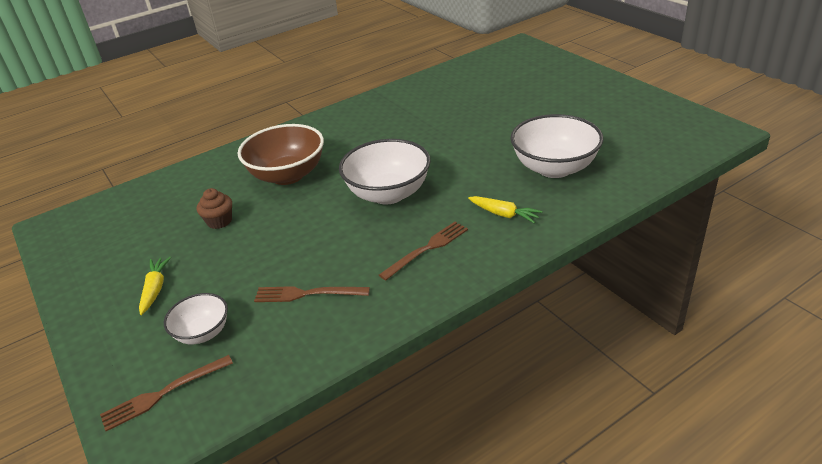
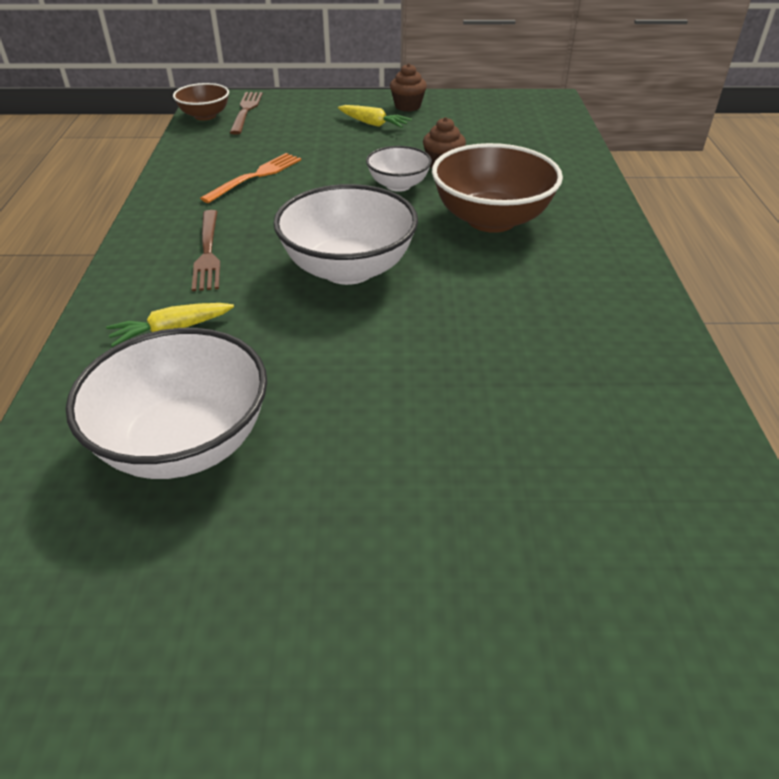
camera: 120 degrees right, 5 degrees up
white bowl [164,293,228,344] -> white bowl moved to [366,146,432,192]
brown fork [254,286,370,302] -> orange fork [200,153,301,203]
none -> brown bowl [173,83,229,121]
none -> brown cupcake [390,63,427,112]

